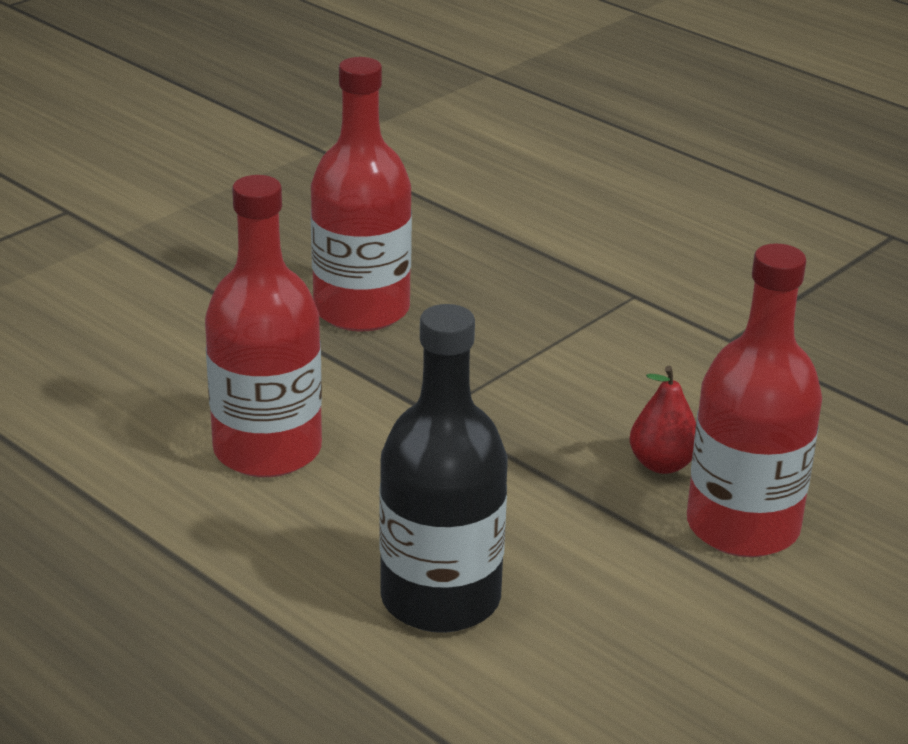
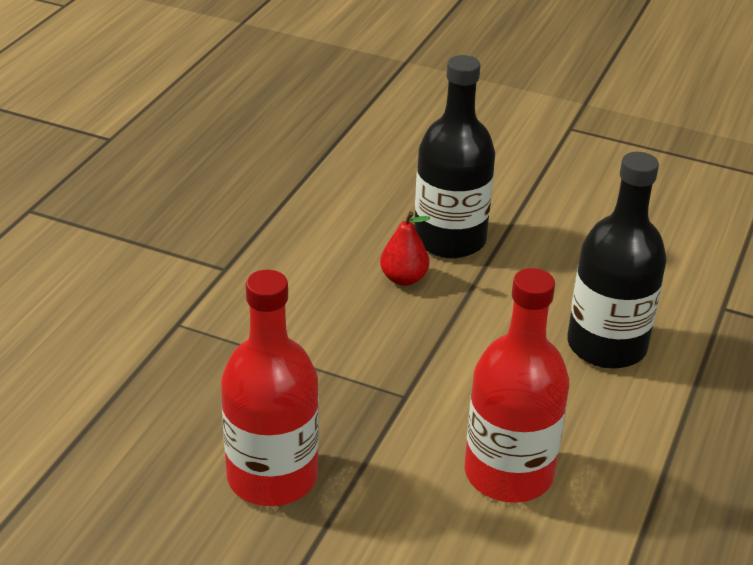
camera: 110 degrees left, 5 degrees up
red bottle [687,243,822,557] -> black bottle [414,55,495,258]

